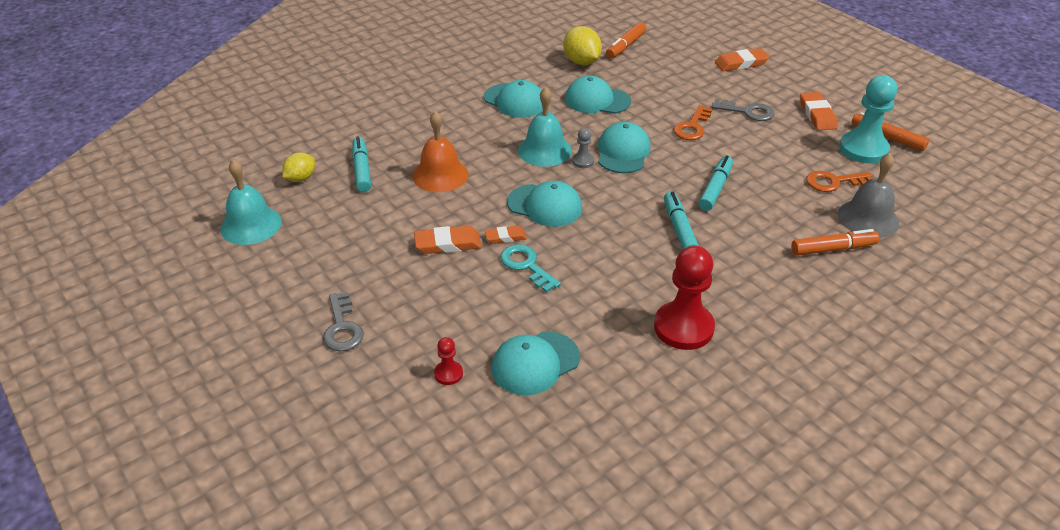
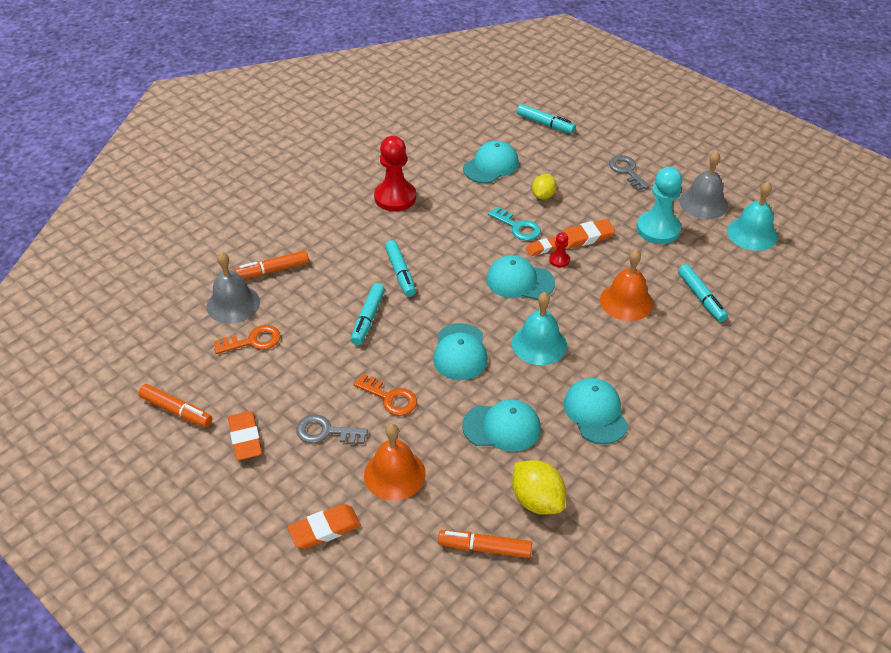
camera: 170 degrees right, 5 degrees up
yellow lemon [282,153,315,182] -> yellow lemon moved to [532,174,557,199]
red pawn [434,337,463,385] -> red pawn moved to [549,232,570,268]
turquoise cap [484,80,543,118] -> turquoise cap turned 45 degrees clockwise [564,378,628,444]
grey pawn [572,128,594,168] -> none
orange marker [606,22,646,58] -> orange marker turned 105 degrees counterclockwise [438,530,532,558]
orange key [673,105,712,140] -> orange key turned 105 degrees clockwise [353,374,417,416]
turquoise pawn [839,75,897,163] -> turquoise pawn moved to [637,167,682,244]
none -> orange bell [364,424,426,501]
none -> turquoise marker [517,104,576,134]
none -> grey bell [679,151,728,219]

